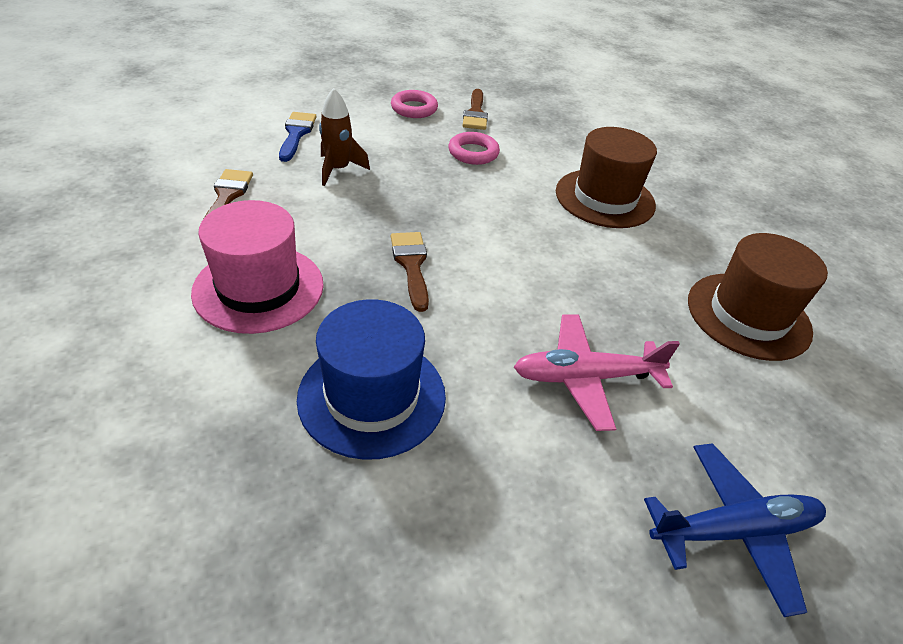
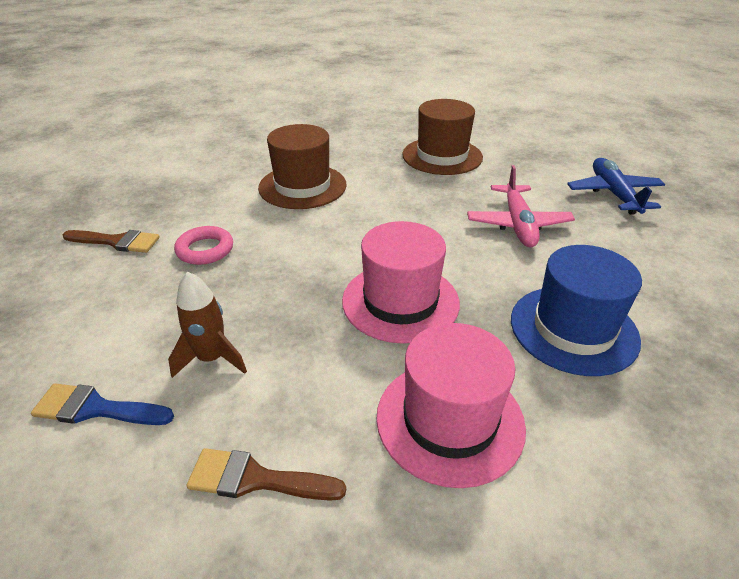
camera: 80 degrees left, 5 degrees down
pink ring [391,90,438,118] -> none
brown brush [391,232,429,312] -> pink hat [342,221,460,344]

